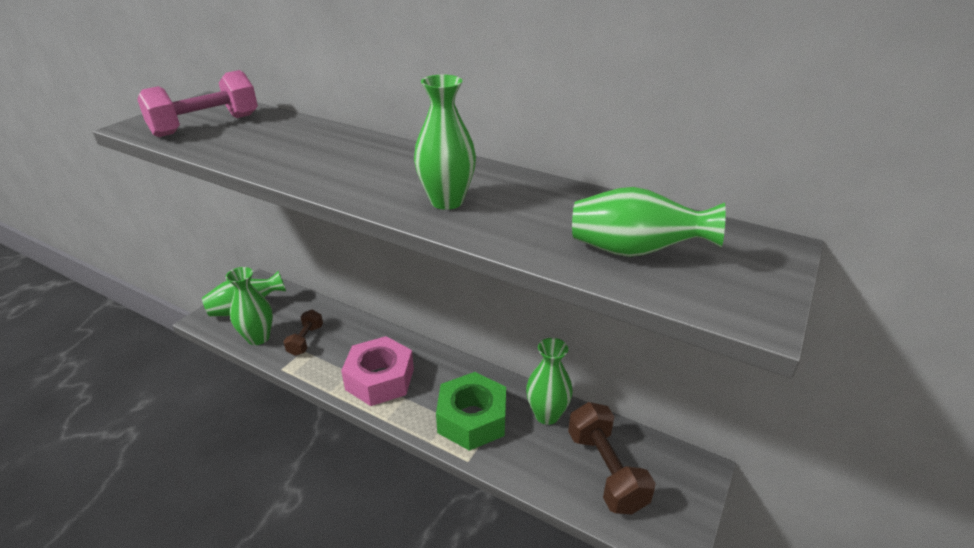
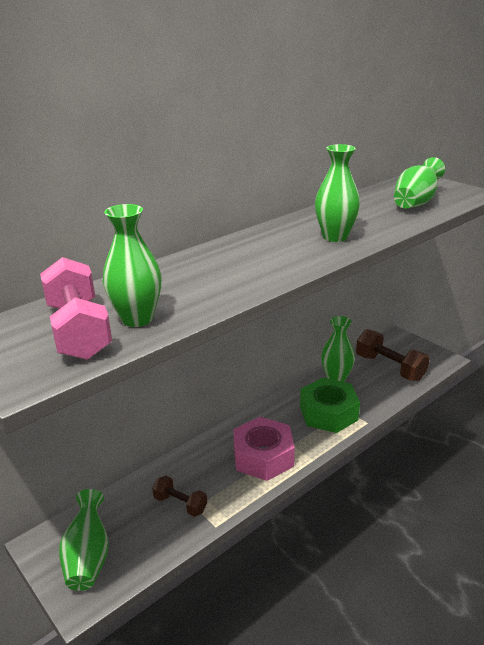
camera: 70 degrees left, 5 degrees down
green vase [226,267,273,345] -> green vase moved to [103,204,162,327]
brown dumbbell [568,402,656,514] -> brown dumbbell turned 45 degrees clockwise [356,329,430,381]

